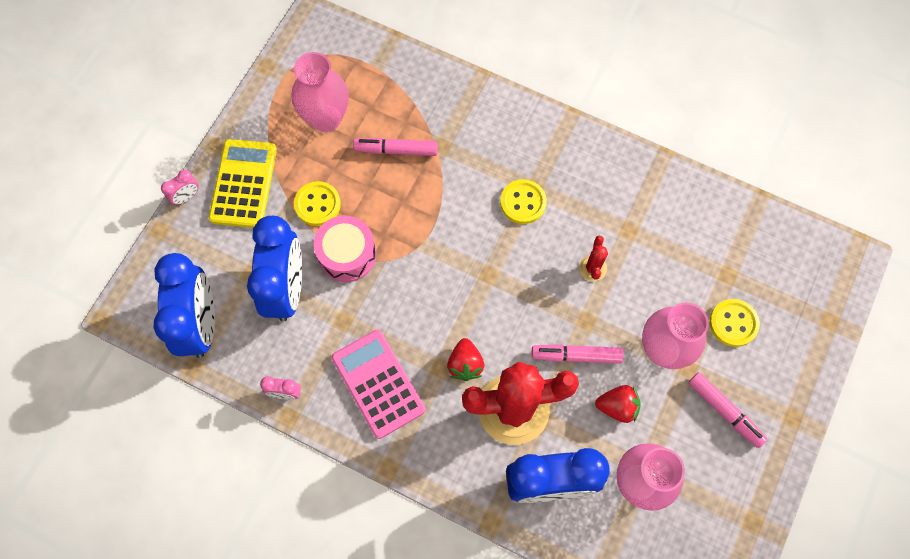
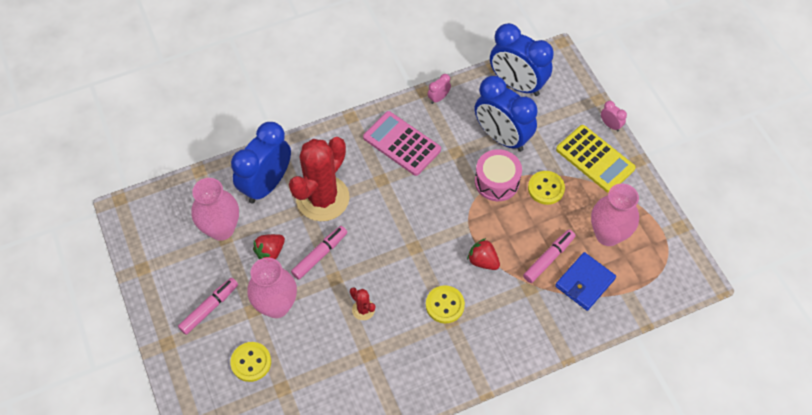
camera: 130 degrees right, 10 degrees down
pink clock [161,170,199,205] -> pink clock turned 135 degrees clockwise [601,101,627,132]
pink calculator [331,330,426,439] -> pink calculator turned 150 degrees counterclockwise [363,111,441,176]
red strawberry [447,338,484,381] -> red strawberry moved to [467,238,500,270]
pink marker [688,372,767,448] -> pink marker turned 135 degrees clockwise [178,278,238,335]
none -> blue wallet [555,252,616,311]

